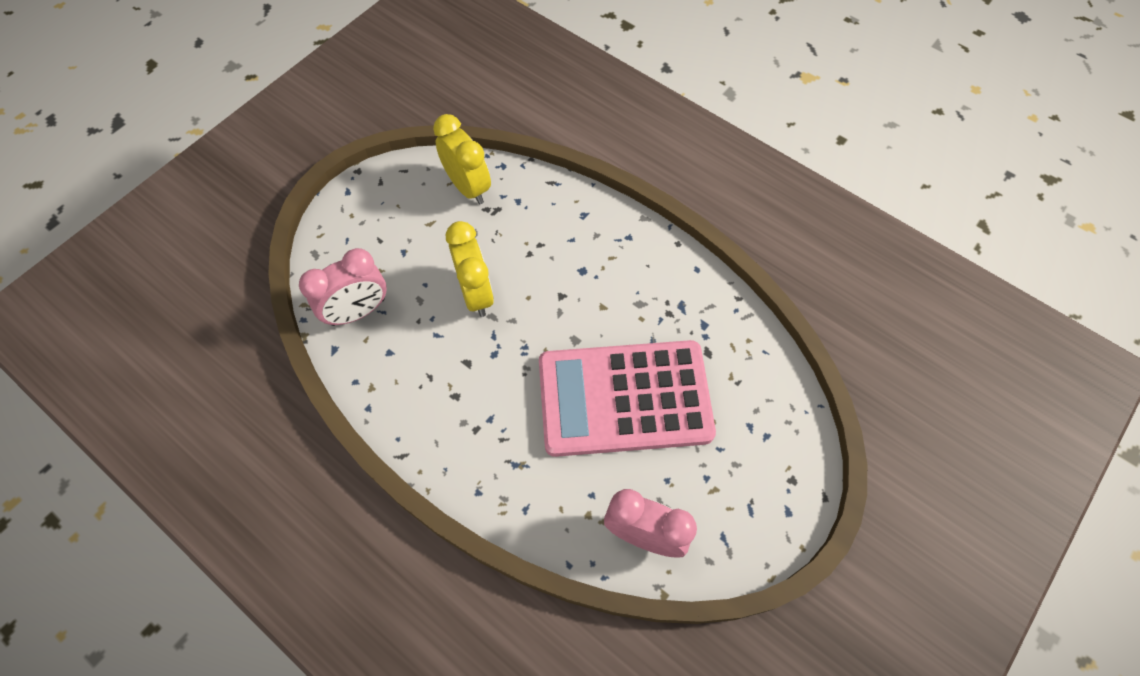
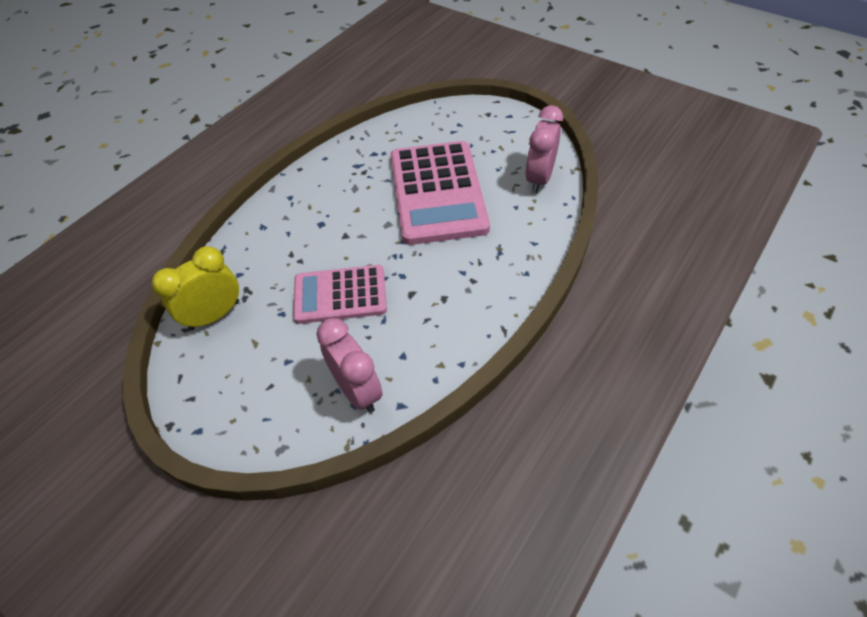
camera: 90 degrees left, 10 degrees down
yellow clock [446,221,494,317] -> pink calculator [293,265,387,324]

